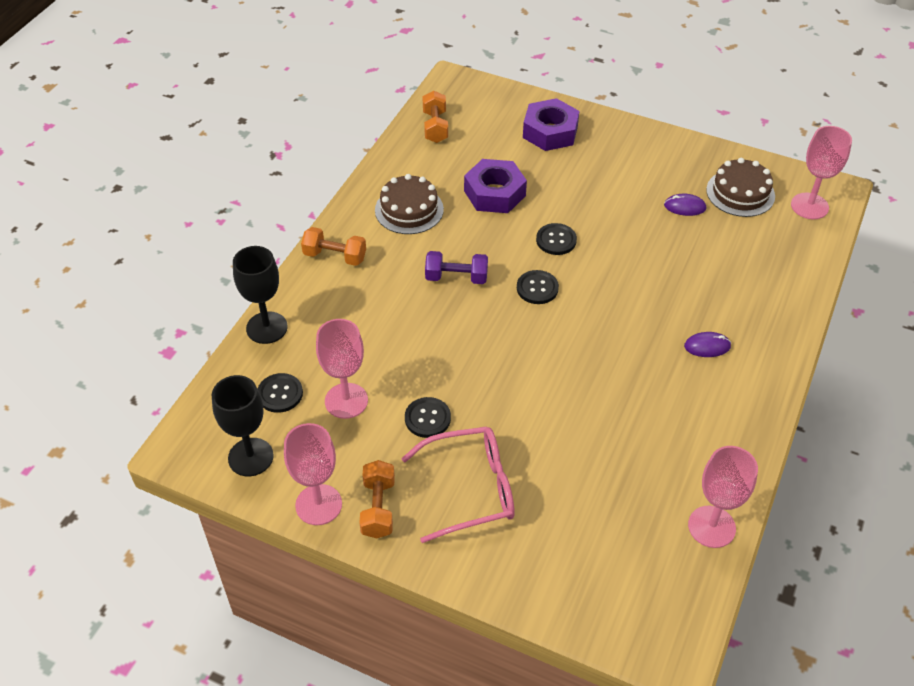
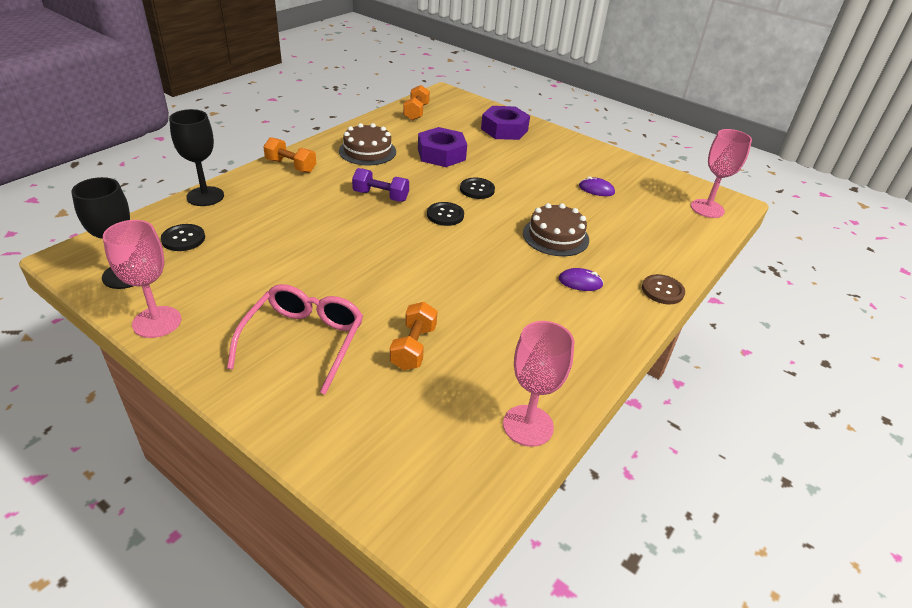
camera: 10 degrees right, 10 degrees down
pink goblet [316,319,368,419] -> none
orange dumbbell [359,460,395,539] -> orange dumbbell moved to [390,302,438,370]
pink glasses [401,426,515,543] -> pink glasses turned 75 degrees counterclockwise [227,284,363,395]
black button [405,397,451,438] -> none
brown cake [706,158,775,217] -> brown cake moved to [523,203,589,256]
none -> brown button [642,274,685,304]

